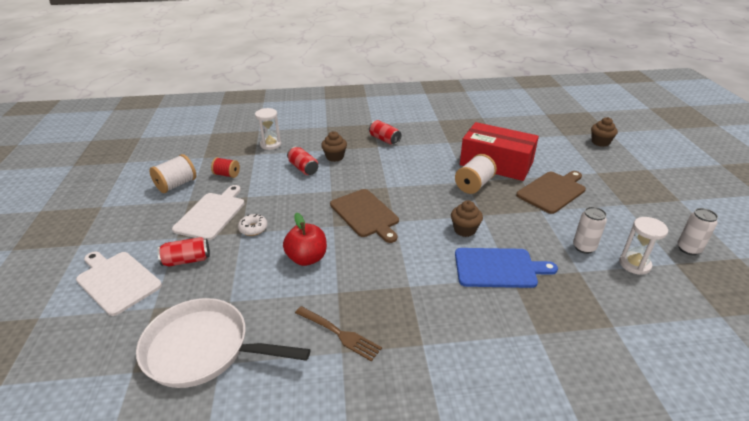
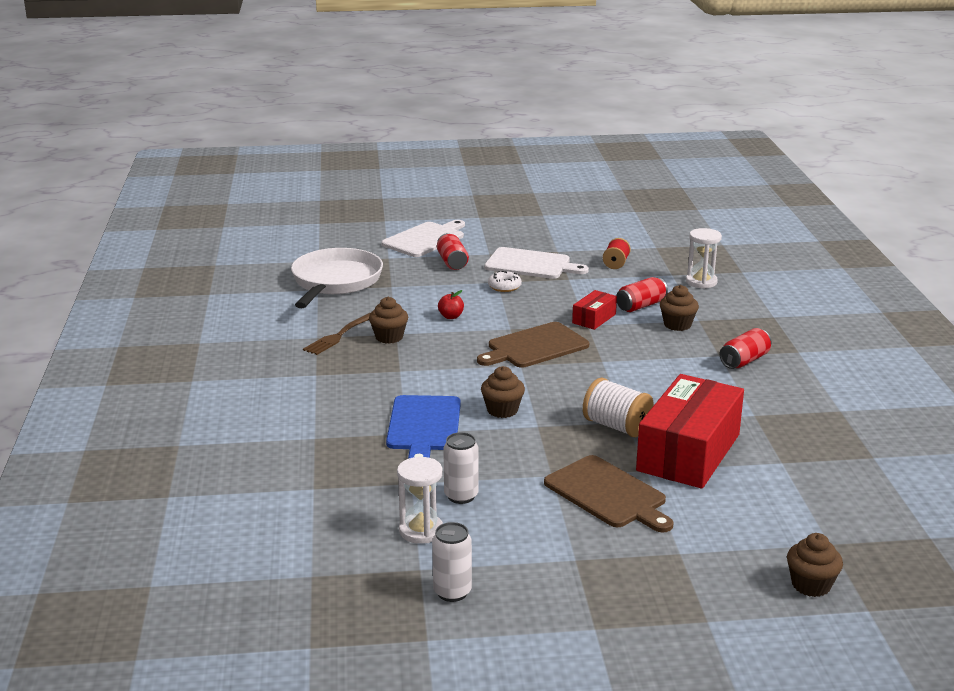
camera: 90 degrees right, 10 degrees down
white spool [149,154,197,193] -> none
red apple [283,212,327,266] -> red apple [438,290,464,319], size x0.54
none -> brown cupcake [369,297,408,344]
none -> red box [572,290,617,330]

